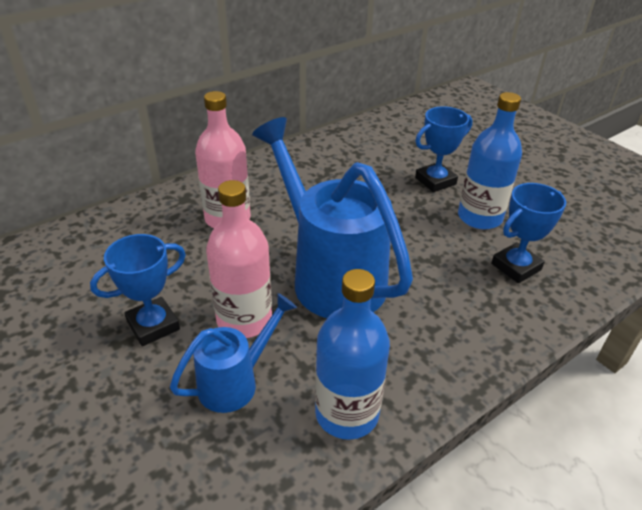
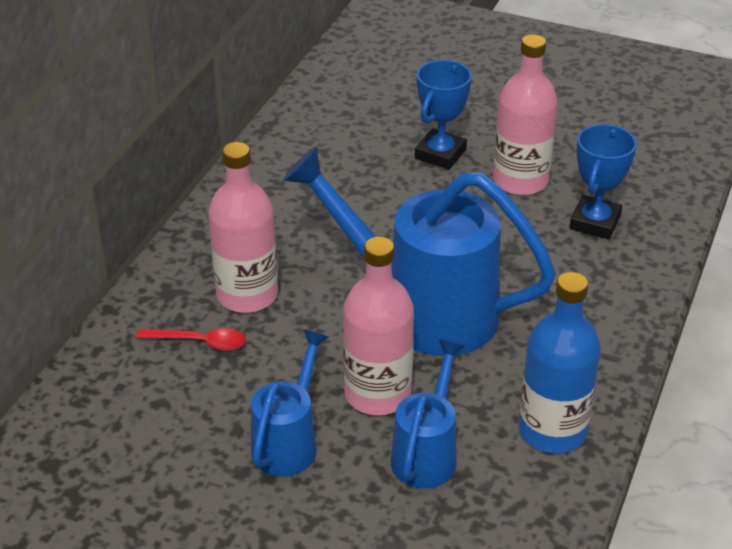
camera: 30 degrees left, 0 degrees up
blue trophy [90,234,186,346] -> blue watering can [251,330,328,476]
blue bottle [458,92,522,229] -> pink bottle [493,34,558,195]
none -> red spoon [136,328,246,351]

